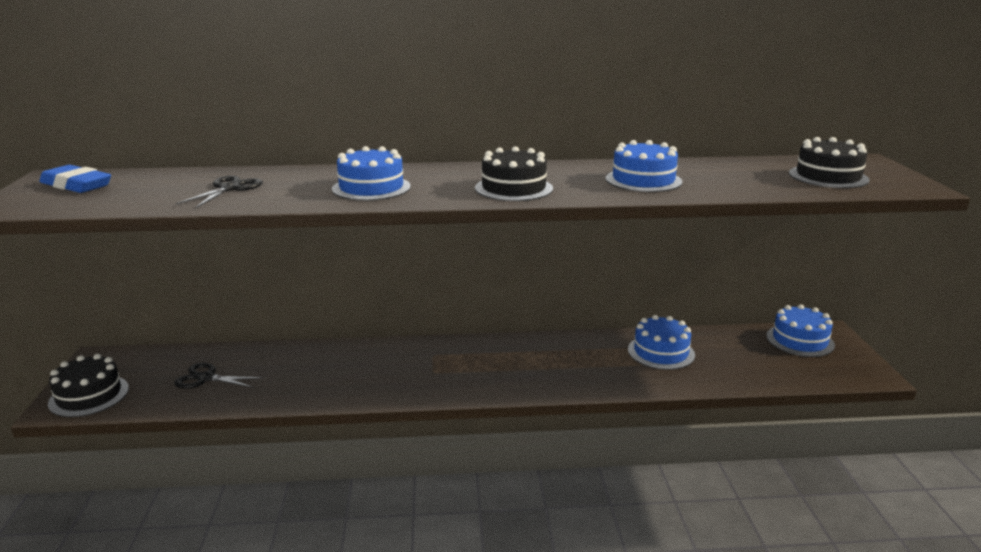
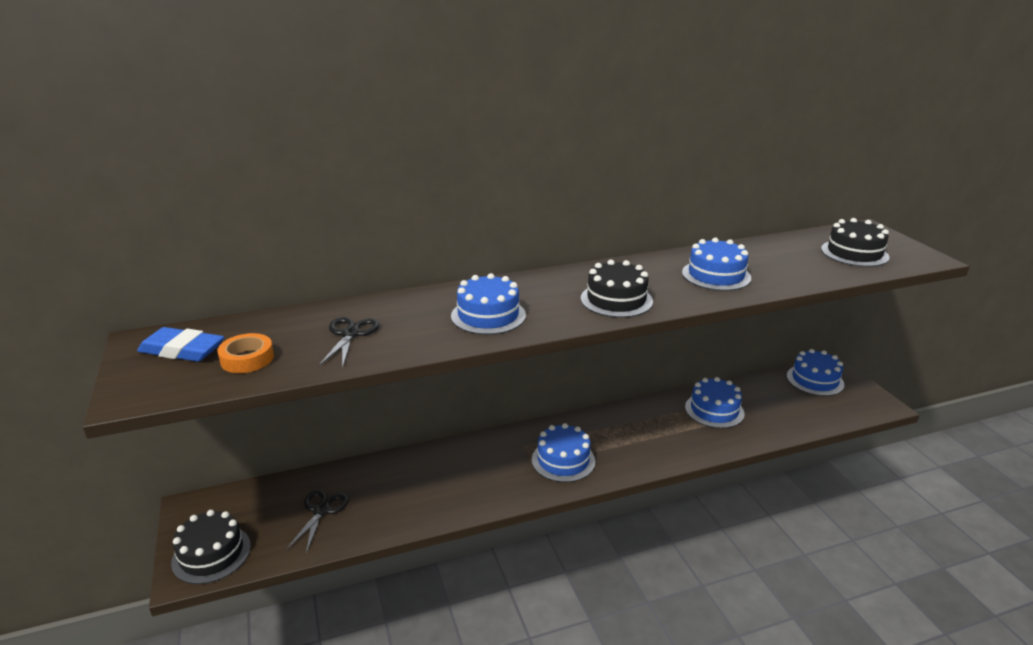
camera: 15 degrees left, 5 degrees up
black scissors [174,362,263,389] -> black scissors turned 105 degrees clockwise [286,490,349,553]
none -> orange tape [217,333,274,373]
none -> blue cake [532,423,595,482]

